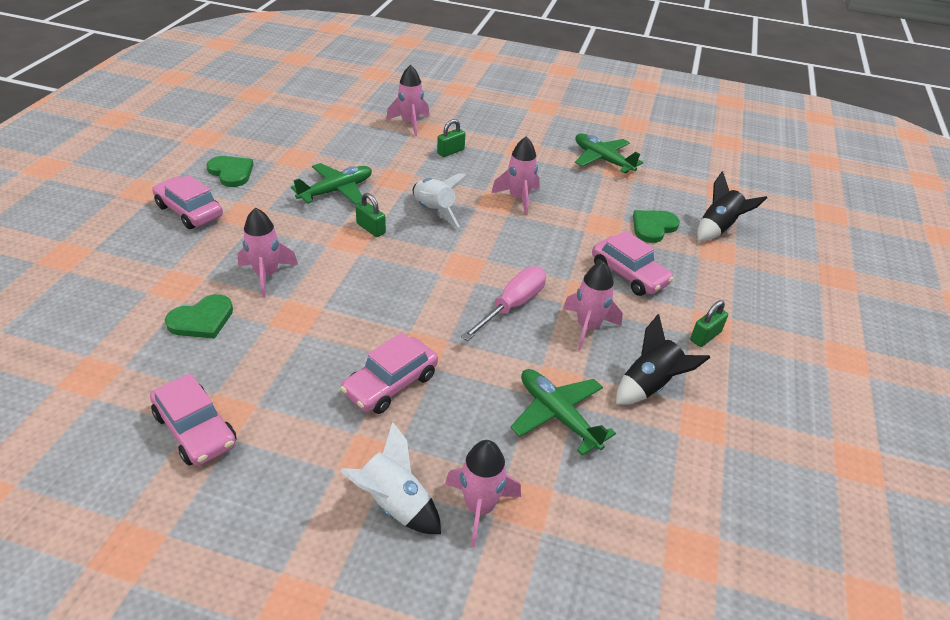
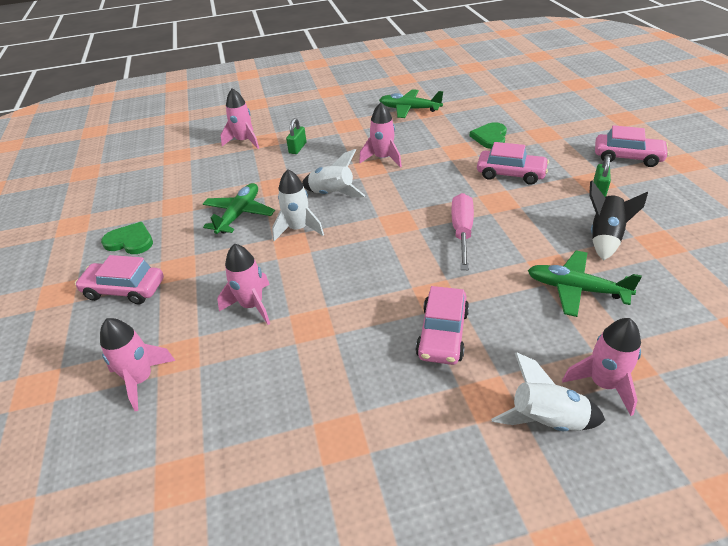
camera: 25 degrees left, 0 degrees up
pink car [150,373,237,466] -> pink car moved to [595,125,669,167]
green heart [165,294,233,339] -> none
green padlock [356,193,386,237] -> white rocket [272,169,324,241]
pink rocket [563,261,623,351] -> pink rocket moved to [100,318,176,411]
black rocket [697,171,767,241] -> none

